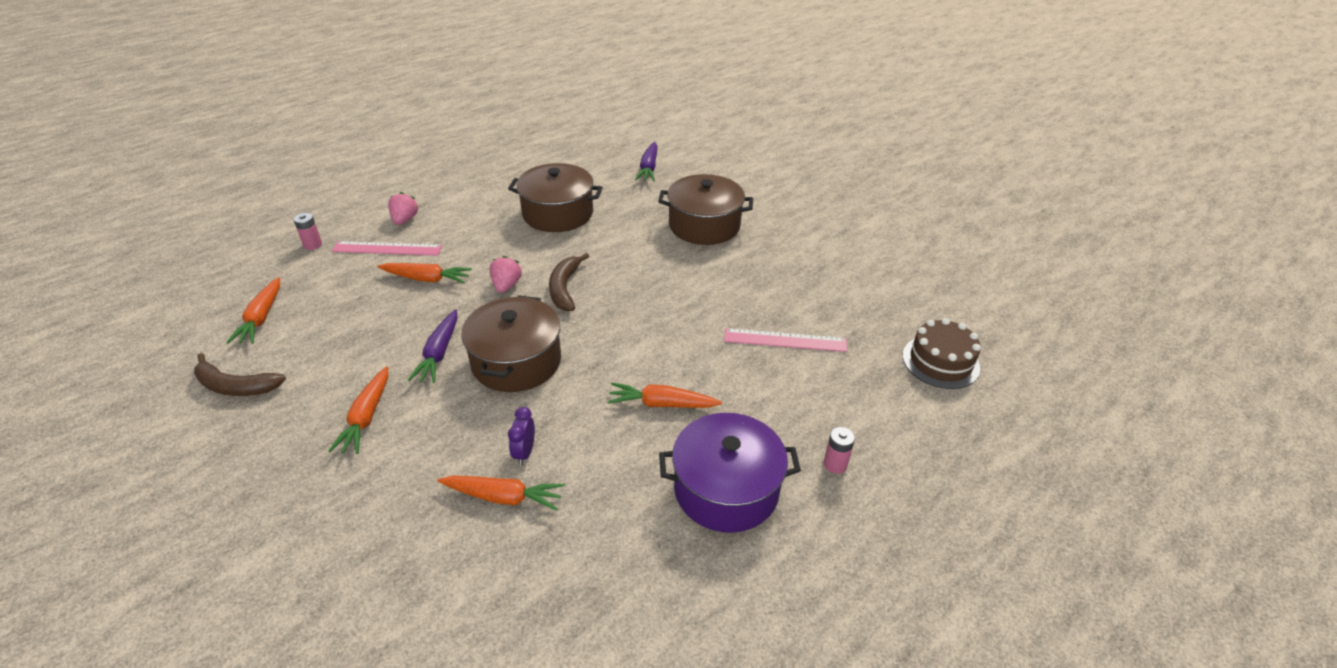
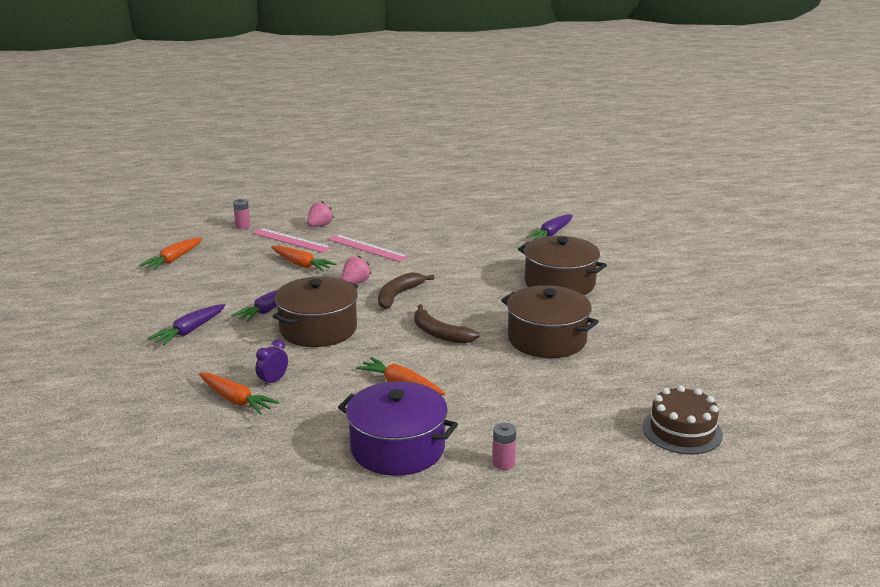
camera: 30 degrees right, 15 degrees down
brown banana [194,353,286,396] -> brown banana moved to [414,304,479,344]
orange carrot [328,366,388,454] -> purple carrot [148,304,225,345]
brown pot [508,163,603,232] -> brown pot moved to [501,285,599,358]
pink ruler [724,328,847,352] -> pink ruler moved to [328,234,409,262]

